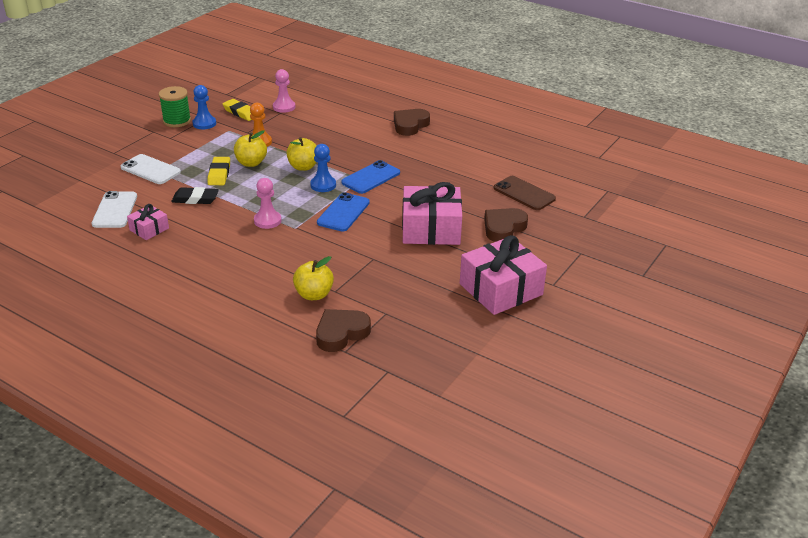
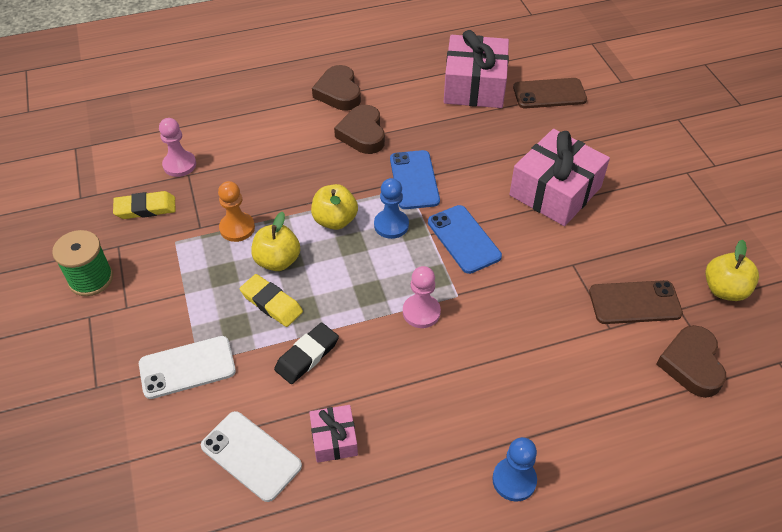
camera: 50 degrees left, 15 degrees up
blue pawn [192,85,216,129] -> blue pawn moved to [492,437,537,501]
yellow apple [293,256,334,300] -> yellow apple moved to [705,240,759,301]
pink gift [460,235,547,315] -> pink gift moved to [444,30,509,108]
brown heart [484,208,528,242] -> brown heart moved to [334,105,385,154]
none -> brown phone [589,280,683,324]

